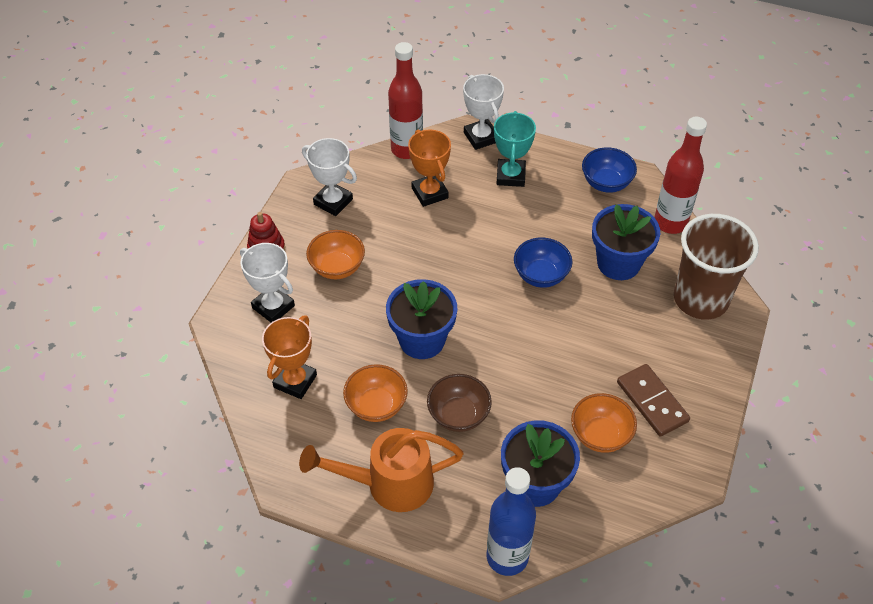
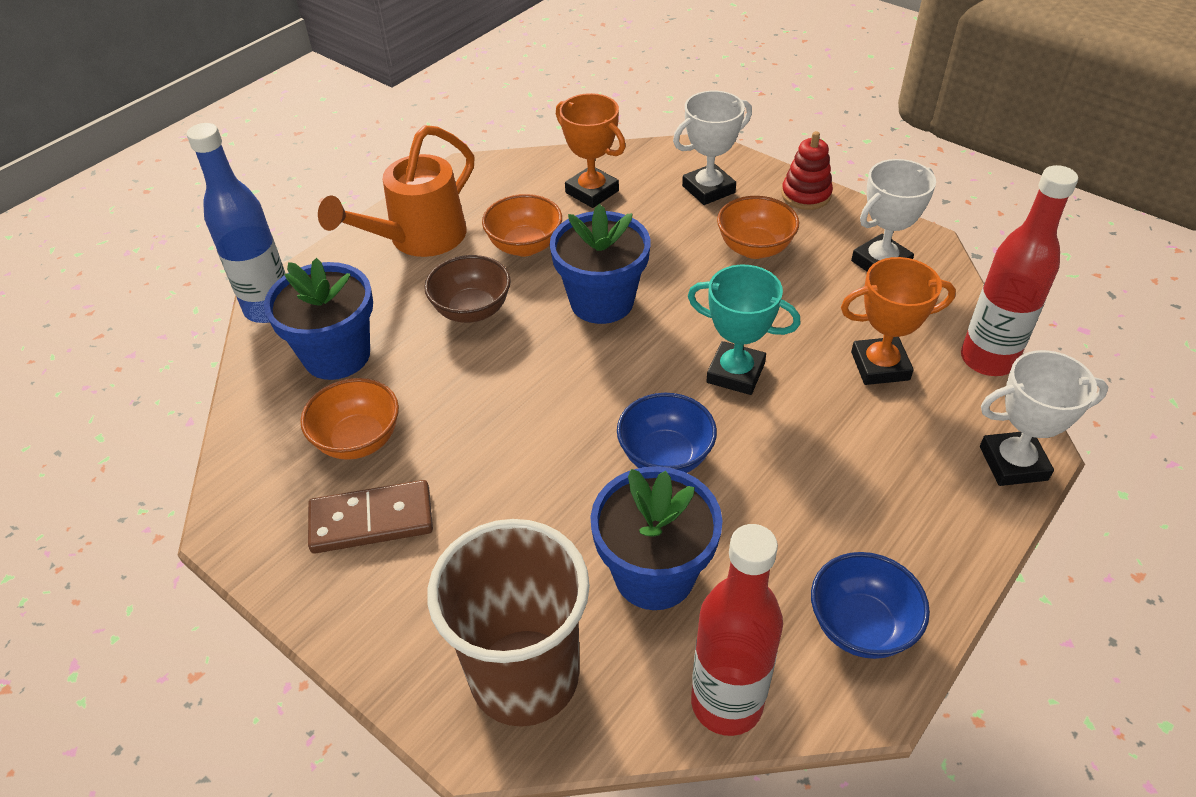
camera: 110 degrees right, 5 degrees down
orange watering can [299,428,464,512] -> orange watering can turned 150 degrees counterclockwise [318,125,475,257]
turquoise trophy [494,111,536,187] -> turquoise trophy moved to [688,265,801,395]

